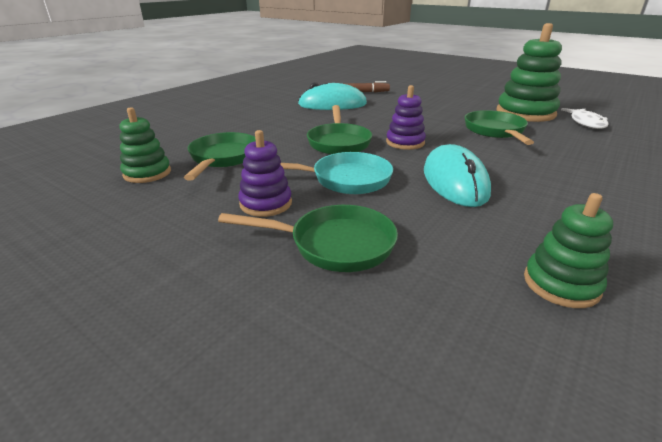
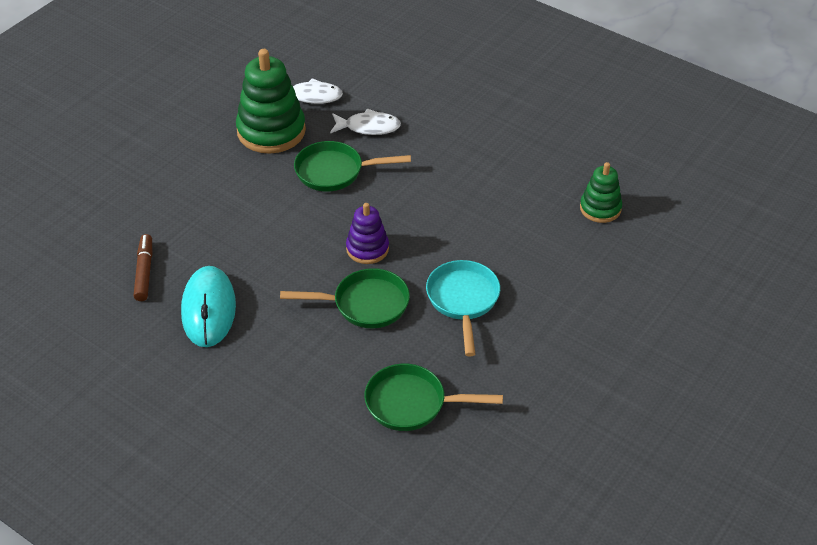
camera: 90 degrees left, 15 degrees up
green stacking toy [120,107,171,183] -> none
green pan [218,205,398,272] -> none
purple stacking toy [238,130,292,217] -> none
turquoise mouse [424,144,491,207] -> none
none -> white fish [330,108,401,135]

